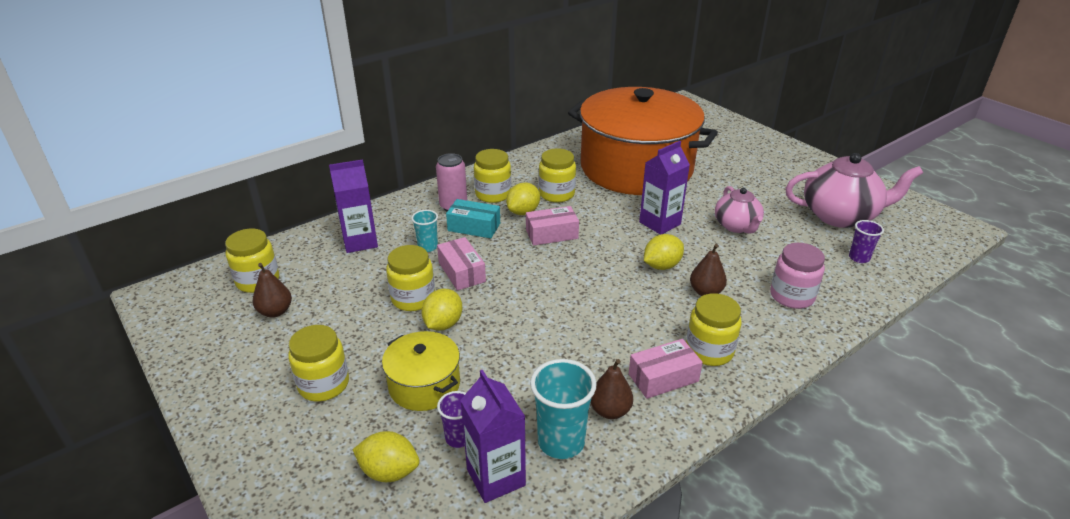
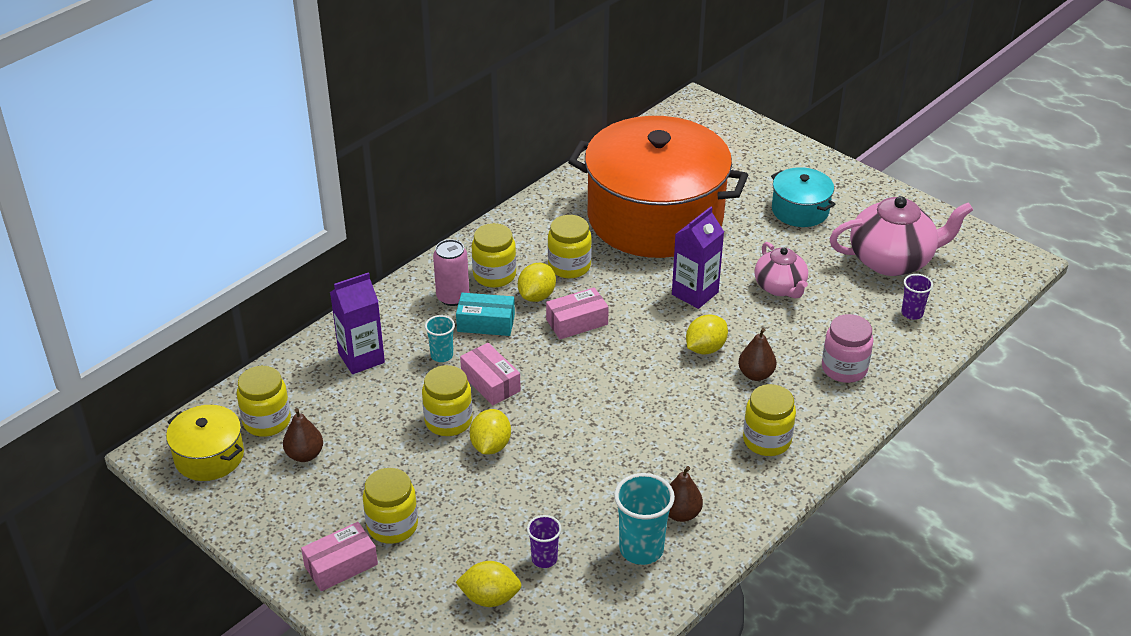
camera: 10 degrees left, 5 degrees up
yellow pot [382,331,460,411] -> yellow pot moved to [166,405,244,481]
purple carton [460,369,526,503] -> none
pink box [629,339,703,399] -> pink box moved to [301,522,378,591]
none -> turquoise pot [771,167,835,227]

